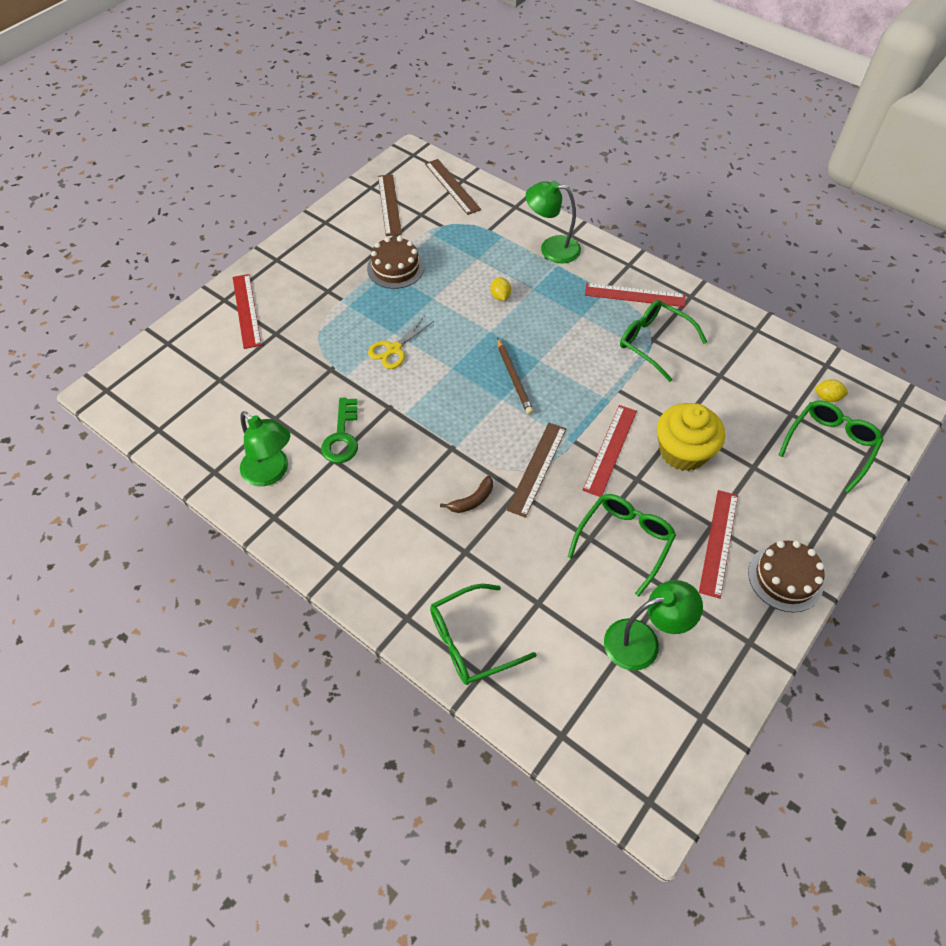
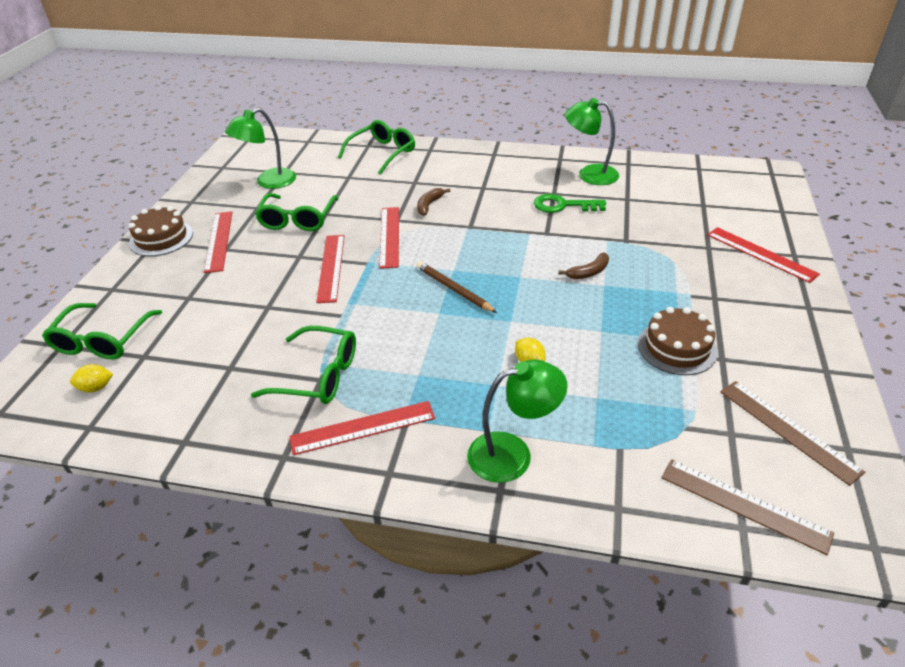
camera: 155 degrees right, 15 degrees down
green key [321,398,358,463] -> green key turned 60 degrees counterclockwise [534,194,606,213]
yellow scissors [368,317,434,369] -> brown banana [558,253,609,279]
brown ruler [507,423,566,518] -> red ruler [379,207,399,269]
yellow cupcake [657,403,725,471] -> none

